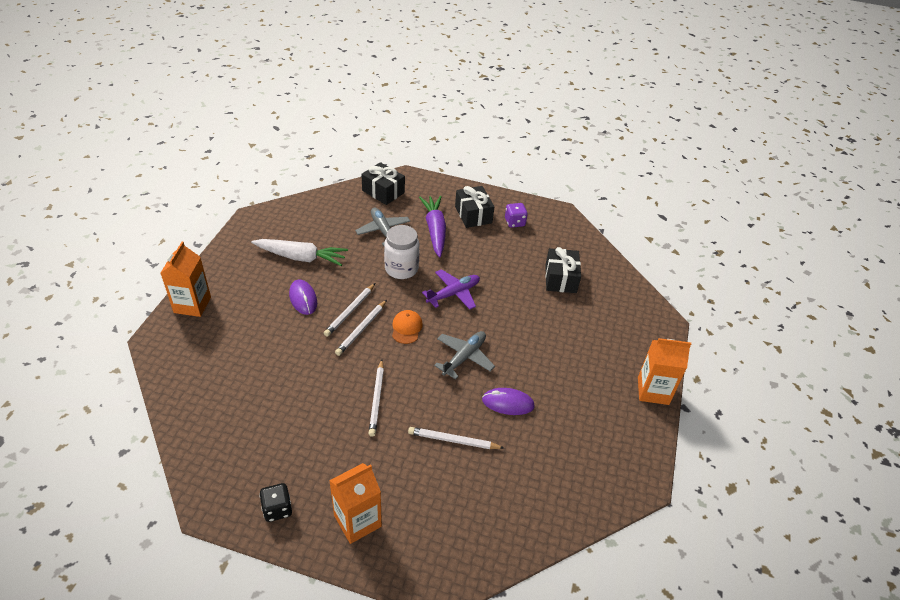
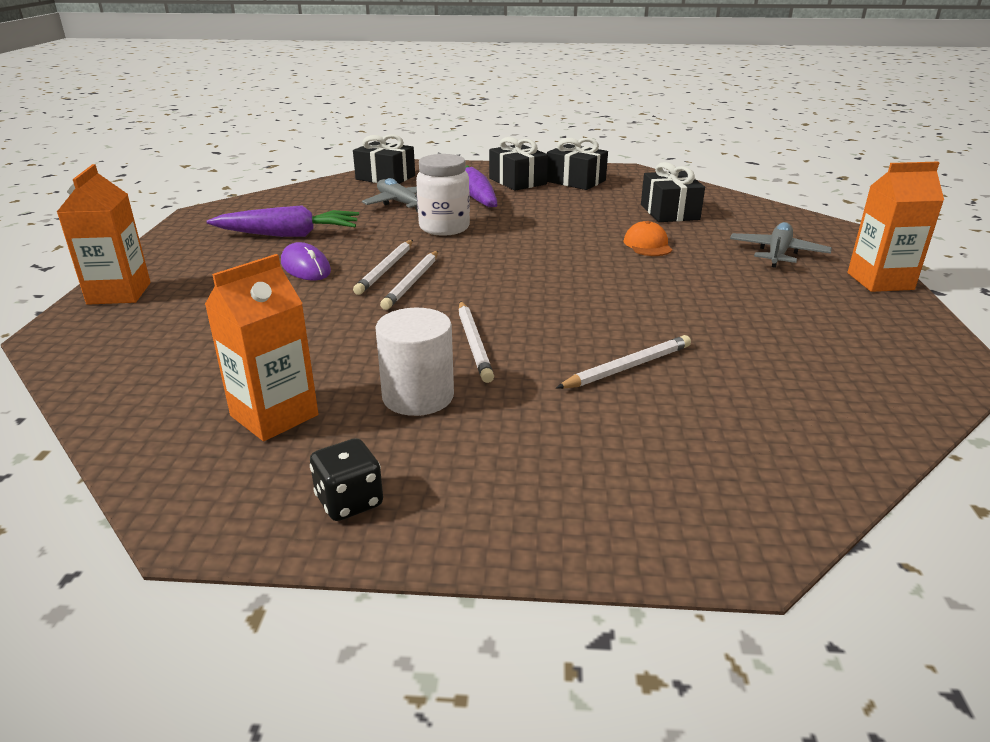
camera: 10 degrees left, 15 degrees down
white carrot [251,239,348,266] -> purple carrot [207,205,359,237]
orange carton [329,463,382,544] -> orange carton moved to [205,254,318,441]
orange cap [392,310,423,344] -> orange cap moved to [623,221,672,256]
white pencil [408,427,504,449] -> white pencil turned 150 degrees clockwise [556,335,691,389]
purple plane [422,269,480,310] -> none
grey plane [434,331,495,379] -> grey plane moved to [730,222,832,268]
purple mouse [482,388,535,415] -> none
purple dice [505,203,528,228] -> black gift [547,138,608,190]
none -> white cylinder [376,308,454,416]

